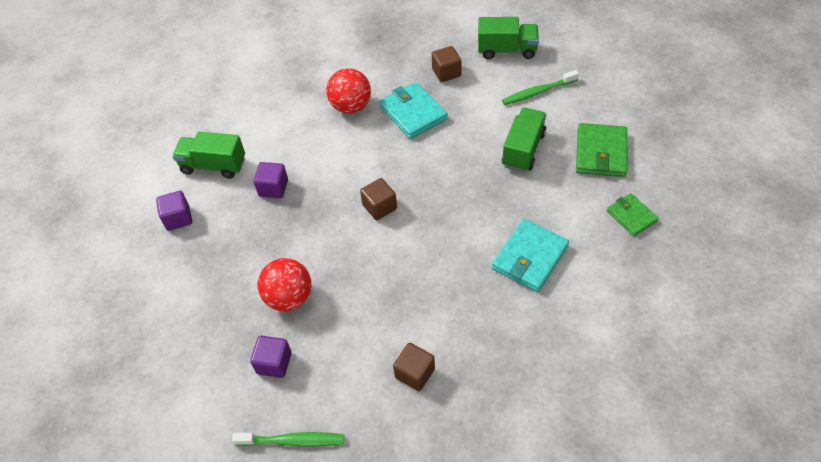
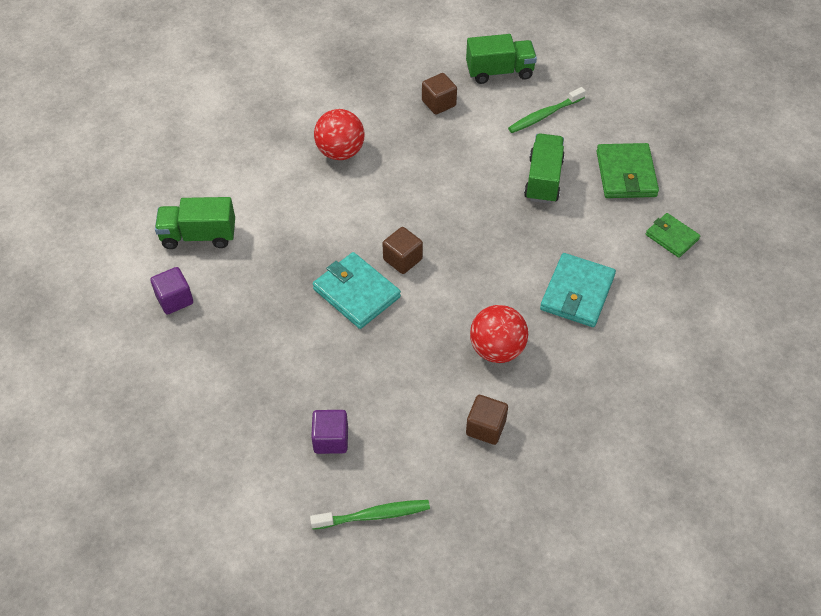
camera: 15 degrees left, 0 degrees up
purple cube [253,162,288,198] -> none
red ball [257,258,312,312] -> red ball moved to [470,305,528,363]
turquoise wallet [379,82,447,139] -> turquoise wallet moved to [313,252,401,329]

